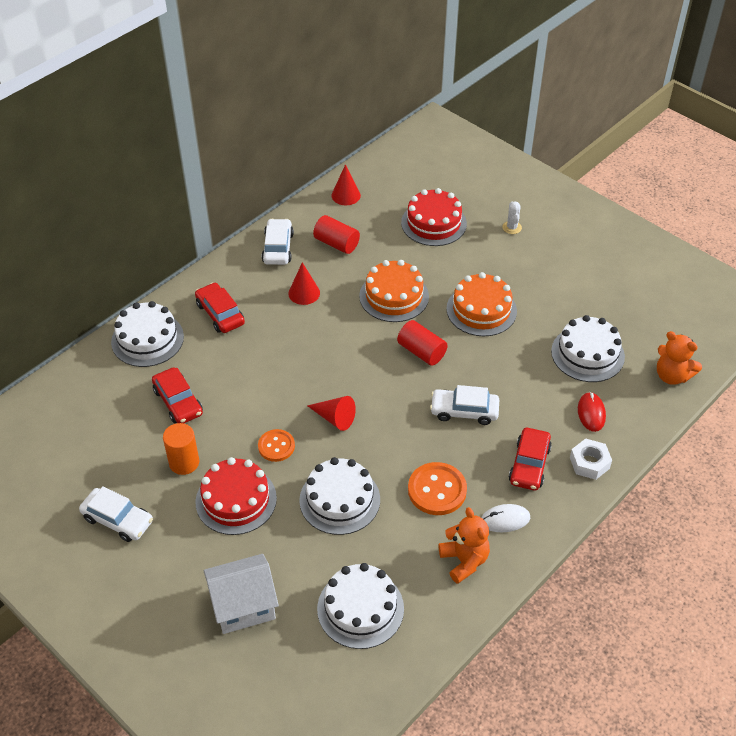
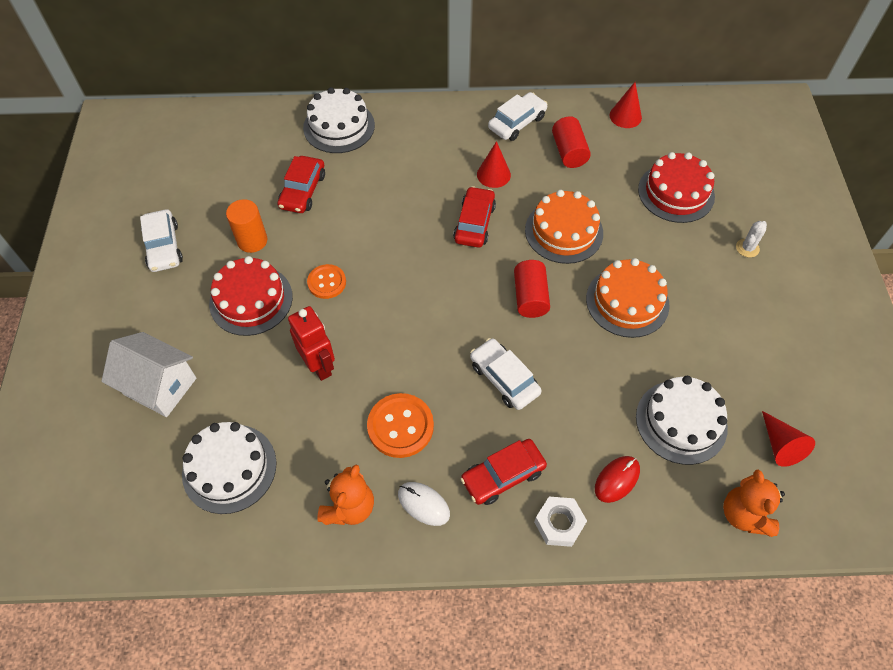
camera: 45 degrees right, 10 degrees up
red car [195,282,245,333] -> red car moved to [453,186,496,248]
white cake [299,457,380,535] -> red robot [288,306,335,381]
red cone [307,396,356,431] -> red cone moved to [762,411,815,467]

